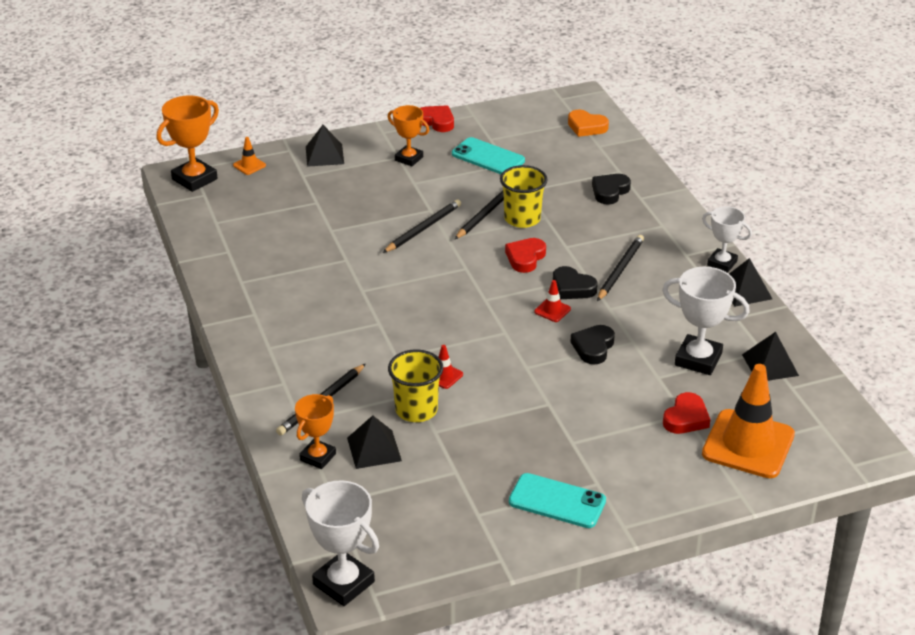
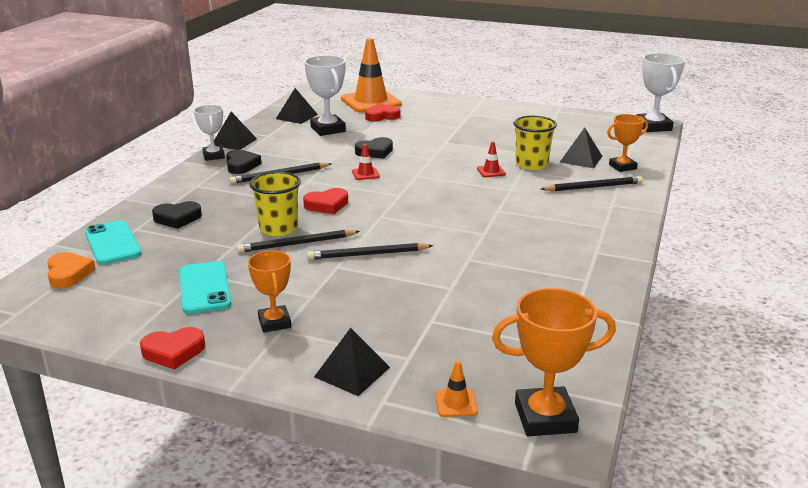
camera: 140 degrees left, 10 degrees down
red heart [420,105,454,132] -> red heart turned 90 degrees counterclockwise [140,327,205,370]
turquoise phone [509,473,606,528] -> turquoise phone moved to [85,220,142,265]
black heart [553,266,598,299] -> black heart moved to [226,149,262,174]

